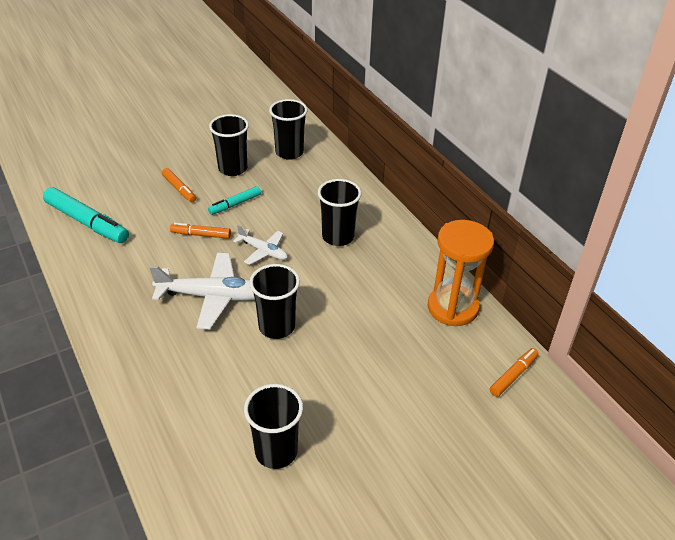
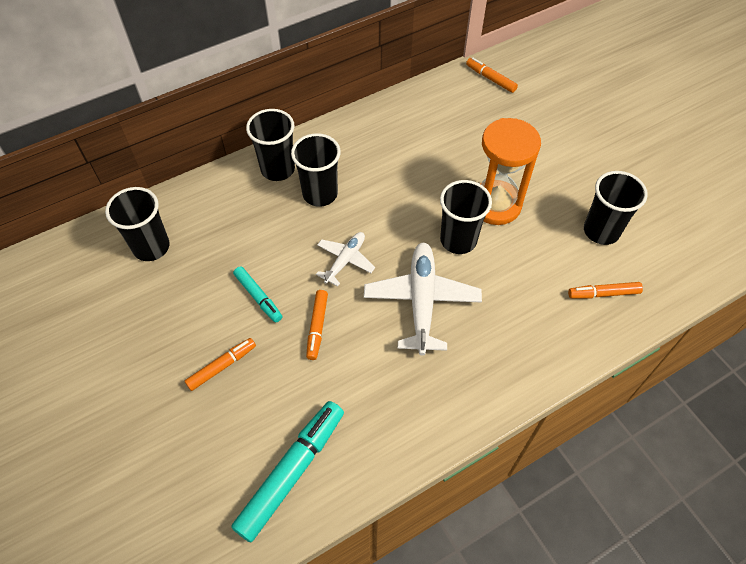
camera: 90 degrees left, 15 degrees up
black cup [209,114,249,176] -> black cup moved to [246,109,295,181]
orange hourglass [428,220,494,326] -> orange hourglass moved to [480,118,541,225]
none -> orange marker [568,282,643,298]

